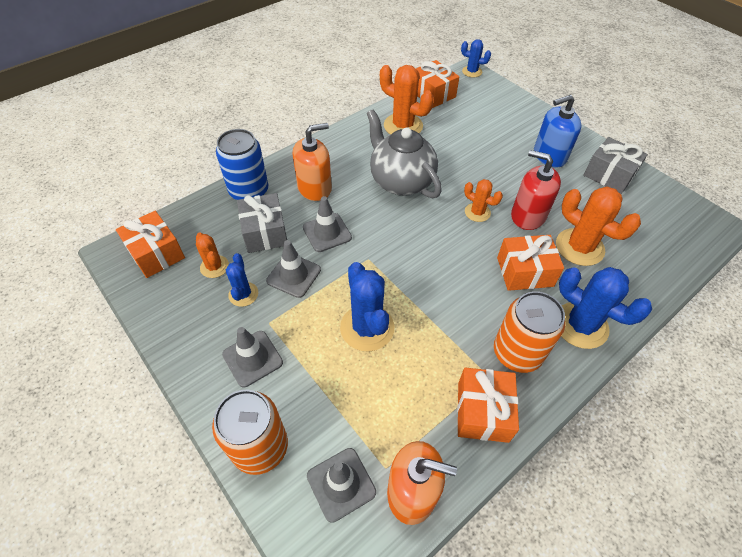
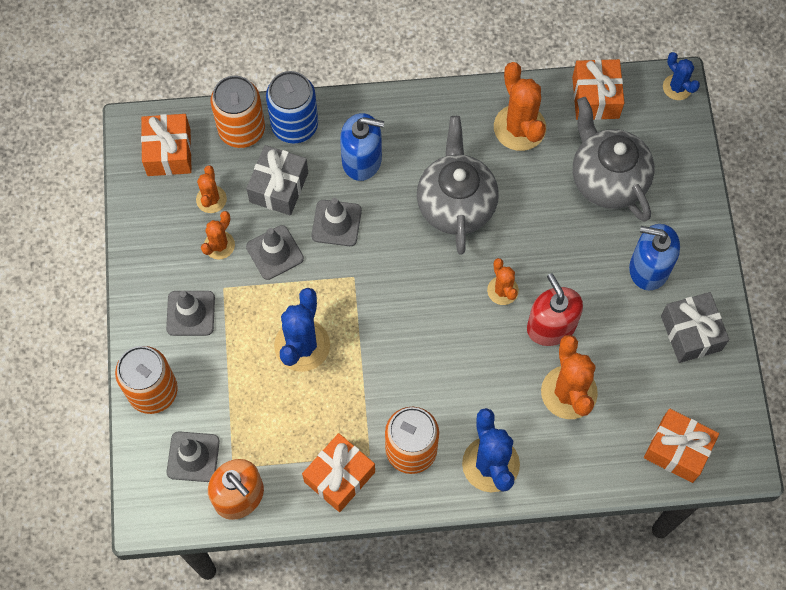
camera: 35 degrees right, 15 degrees up
blue cactus [226,253,258,307] -> orange cactus [201,211,235,260]
orange soap dispenser [293,123,332,201] -> blue soap dispenser [340,113,384,181]
orange gift [497,235,564,291] -> orange gift moved to [644,409,719,483]
none -> orange can [211,76,265,148]
none -> grey teapot [573,97,654,222]

